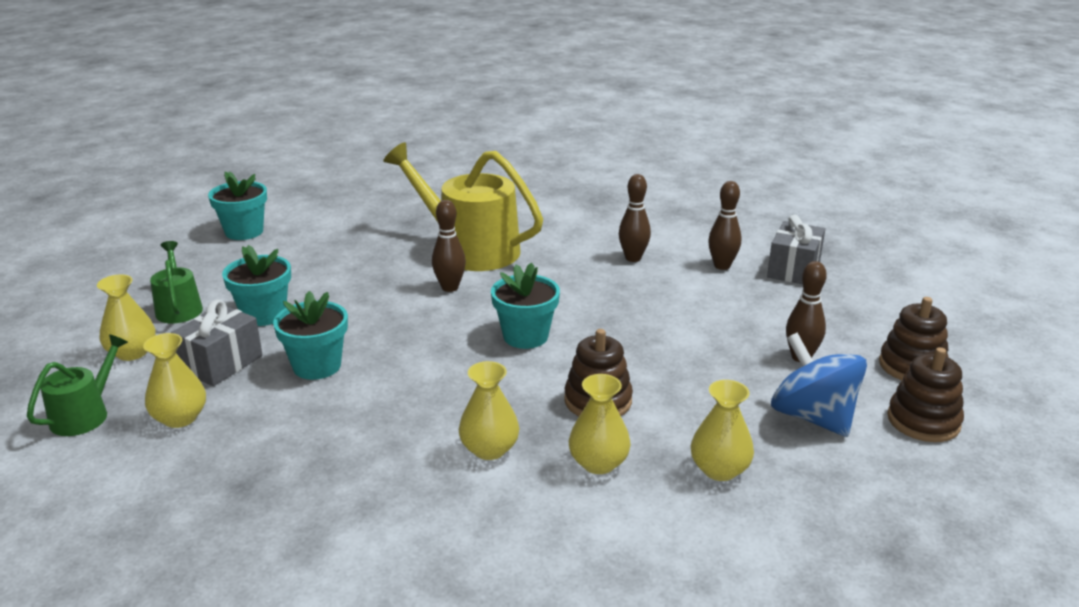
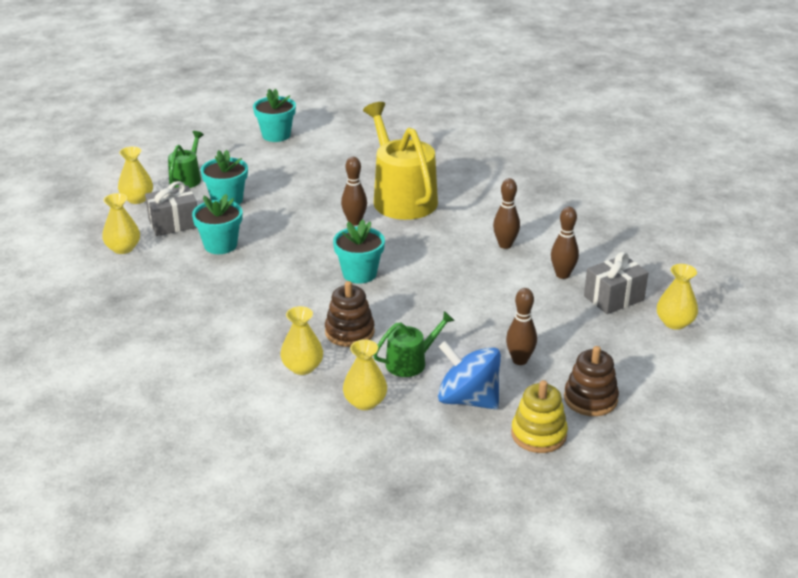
camera: 35 degrees right, 5 degrees up
green watering can [27,334,128,436] -> green watering can moved to [373,311,455,377]
yellow vase [459,361,519,460] -> yellow vase moved to [657,264,698,330]
blue spinning top [771,333,867,437] -> blue spinning top turned 60 degrees counterclockwise [438,341,501,410]
brown stacking toy [887,347,964,442] -> yellow stacking toy [511,380,568,453]

